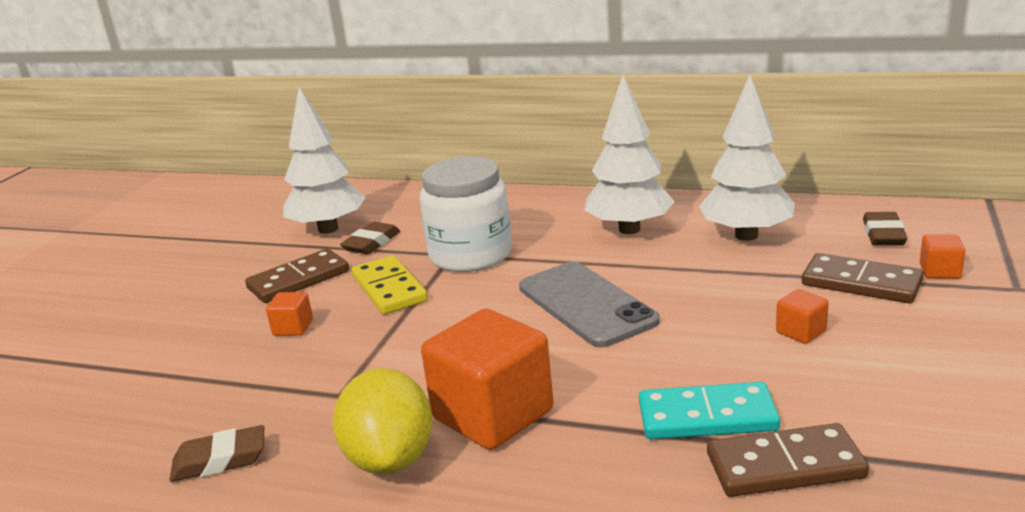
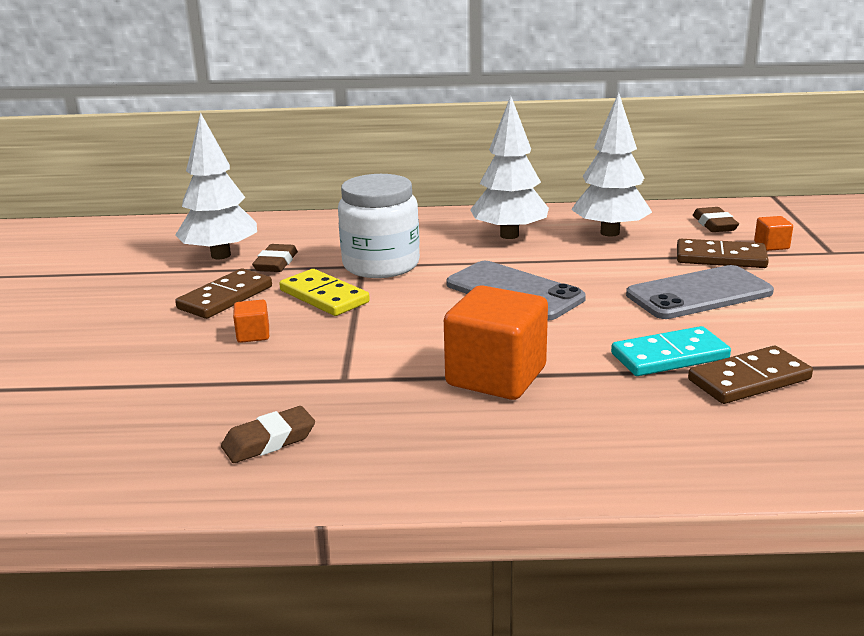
camera: 20 degrees left, 0 degrees up
yellow lemon [333,368,432,475] -> none
orange cube [776,289,829,344] -> grey phone [626,265,774,319]

